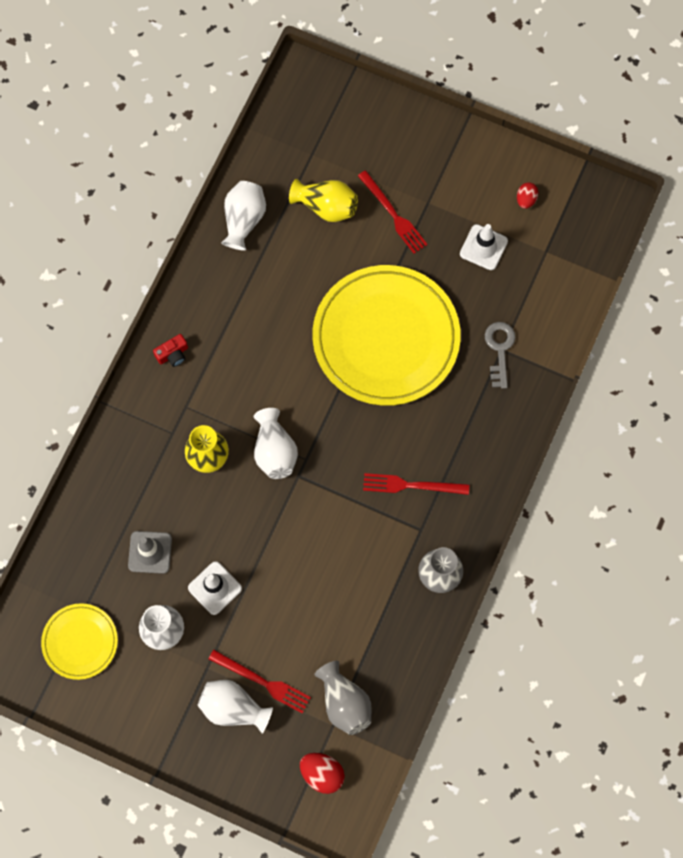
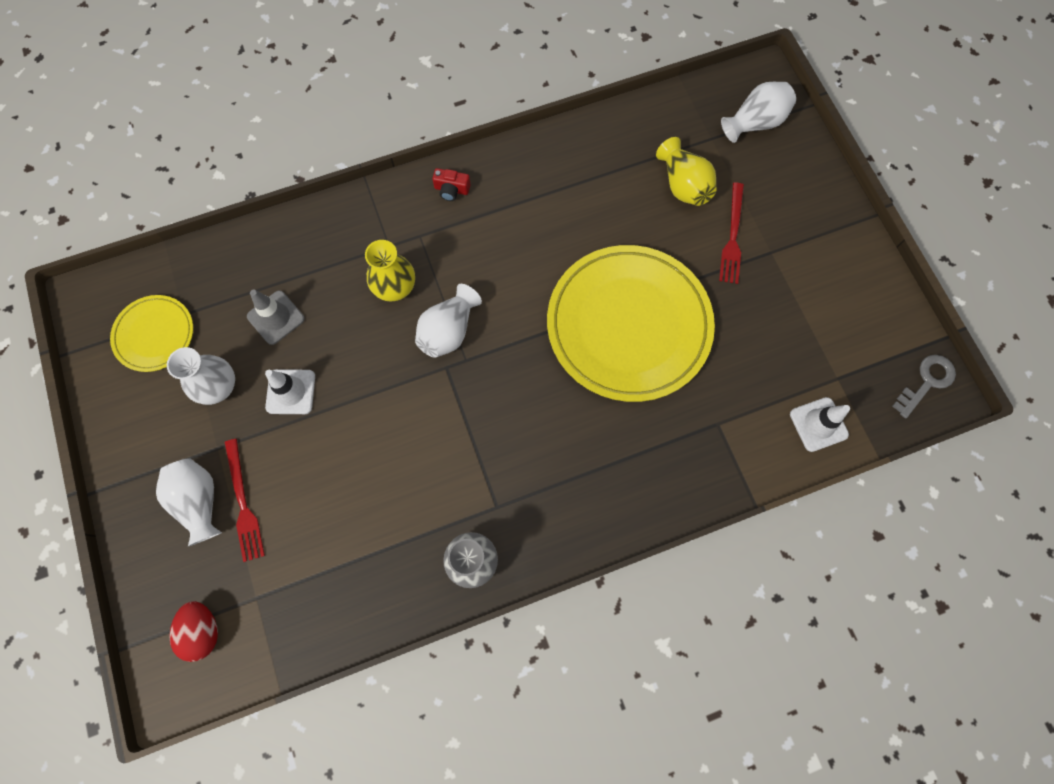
camera: 45 degrees right, 0 degrees up
white vase [221,181,266,251] -> white vase moved to [721,82,796,143]
grey vase [314,661,372,735] -> none
red fork [363,473,469,495] -> none
white traffic cone [460,224,508,270] -> white traffic cone moved to [790,397,850,452]
grey key [485,322,516,389] -> grey key moved to [892,355,956,418]
red egg [517,182,538,209] -> none

